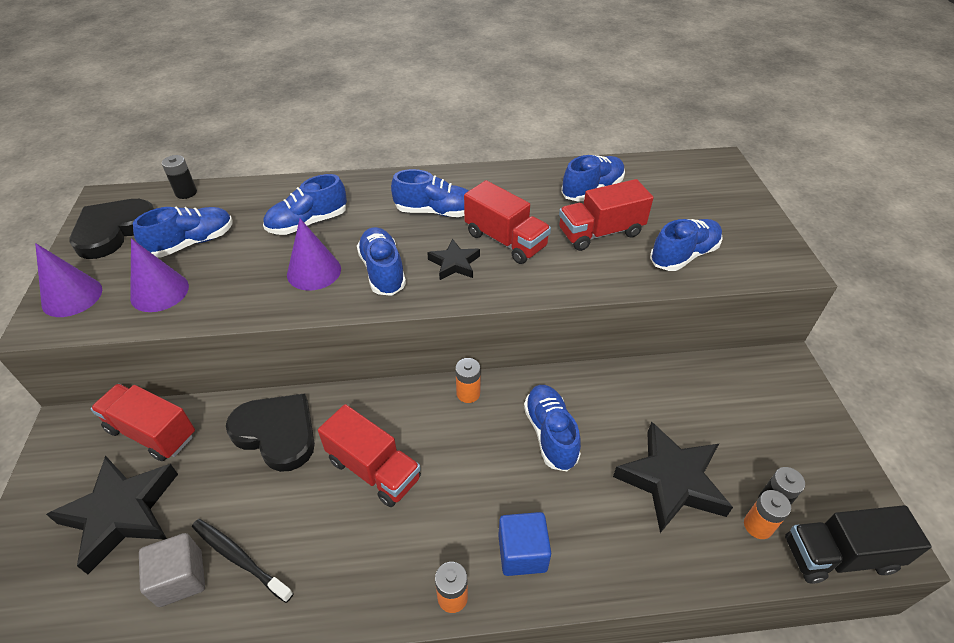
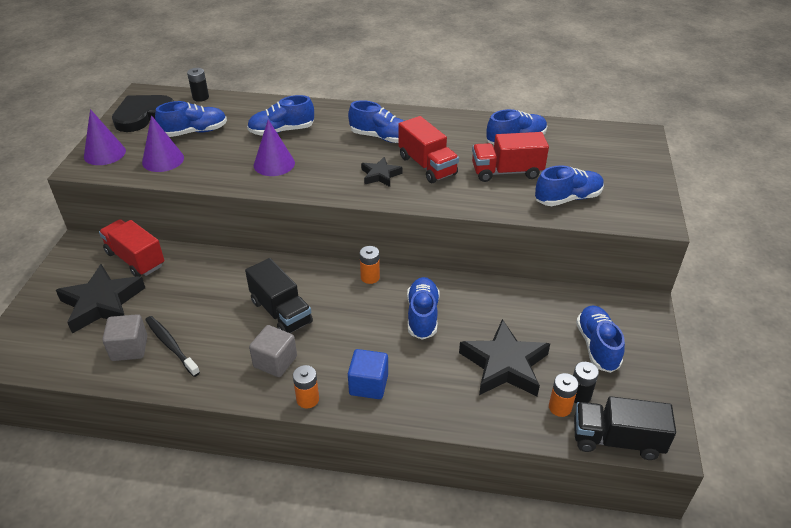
camera: 15 degrees right, 5 degrees down
black heart [226,393,315,472] -> none
red truck [318,404,421,507] -> black truck [245,258,313,333]
blue shoe [357,227,406,296] -> blue shoe moved to [576,305,625,373]
none -> grey cube [249,325,297,377]

